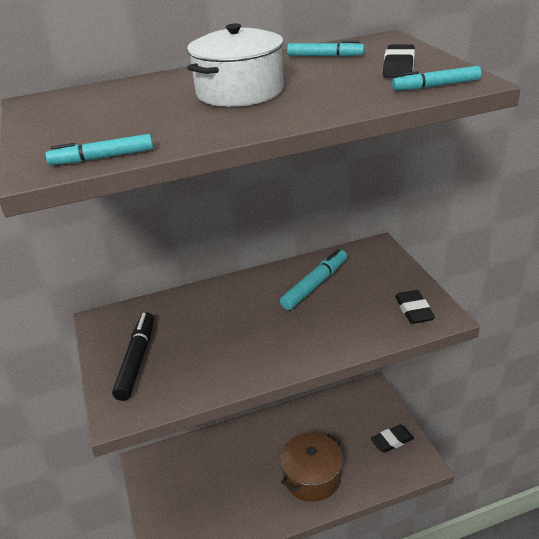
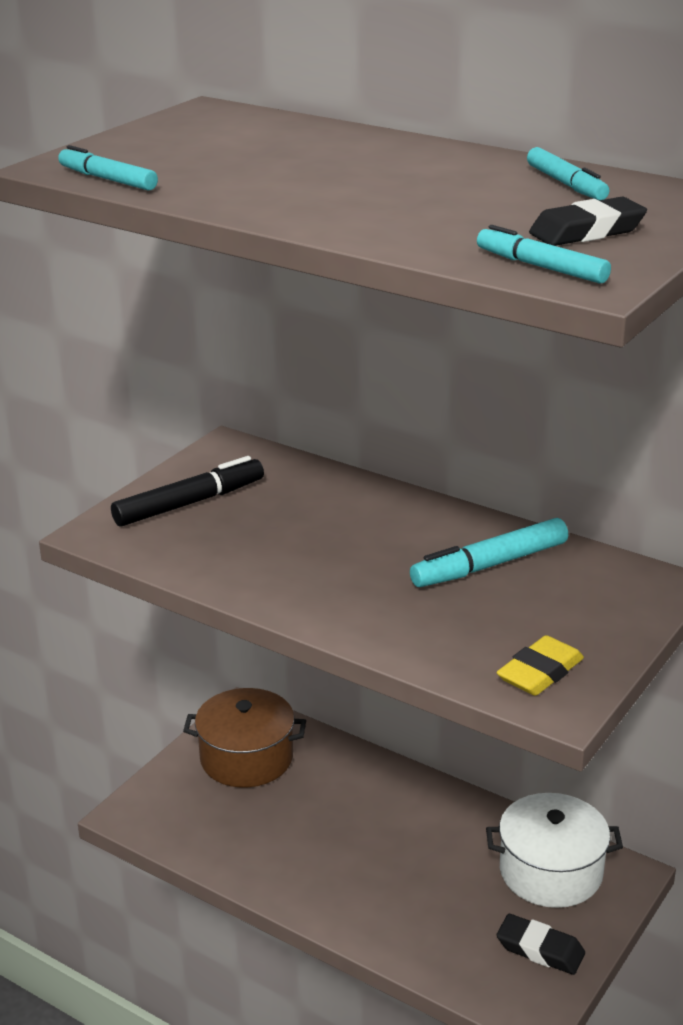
camera: 50 degrees right, 5 degrees down
white pot [187,23,284,107] -> white pot moved to [486,793,623,908]
turquoise marker [280,249,347,310] -> turquoise marker turned 150 degrees clockwise [410,518,568,587]
brown pot [280,433,343,502] -> brown pot moved to [183,688,306,788]
black eraser [395,290,435,324] -> yellow eraser [496,635,584,696]

